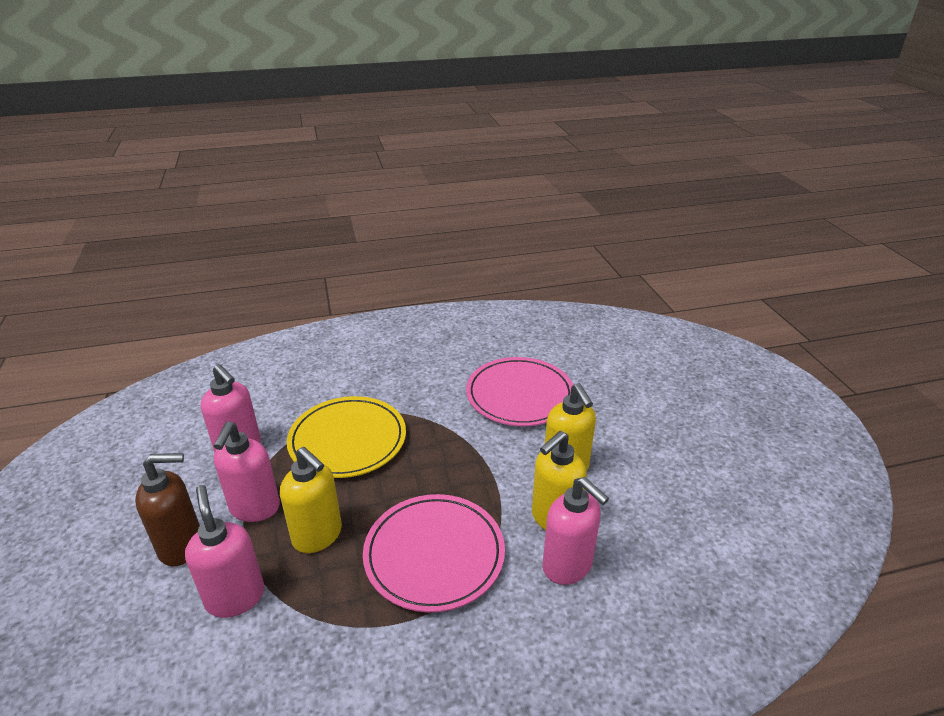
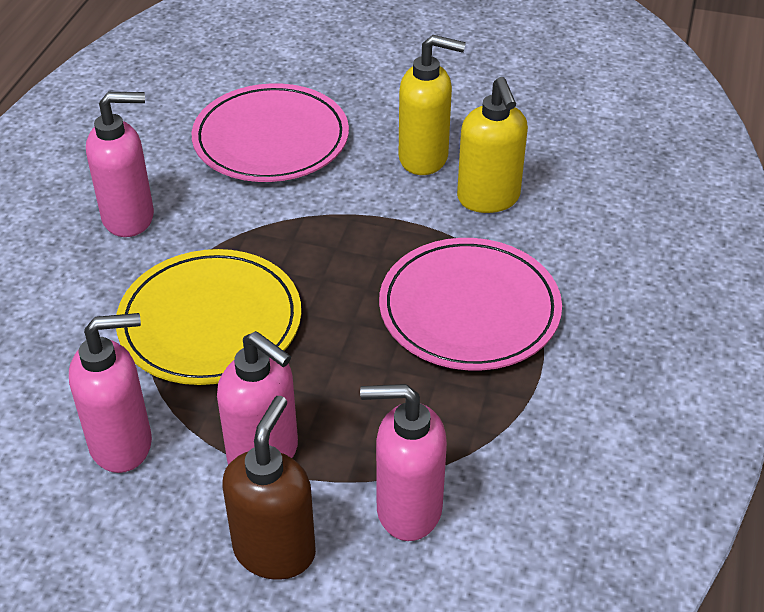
camera: 60 degrees left, 10 degrees up
yellow soap dispenser [280,447,342,553] -> none
pink soap dispenser [542,477,609,585] -> pink soap dispenser moved to [86,92,154,237]

